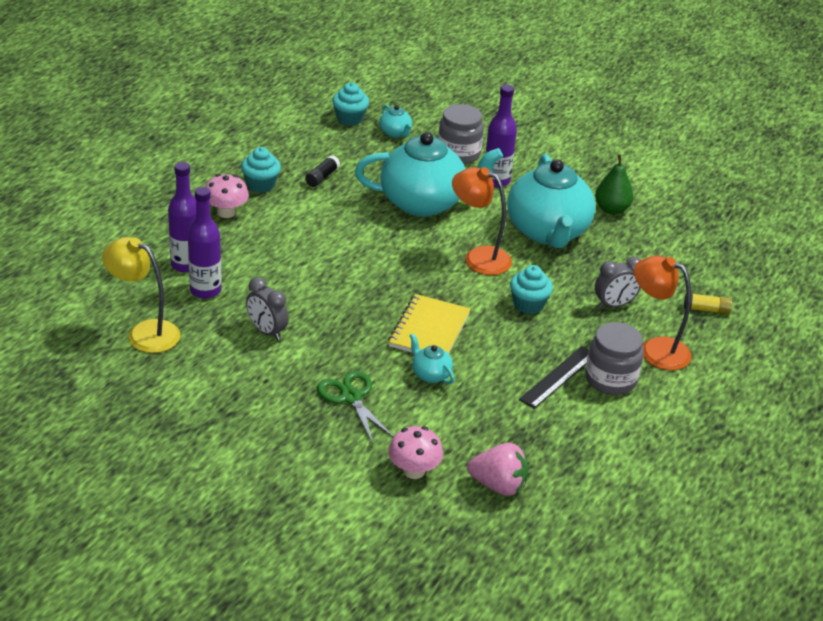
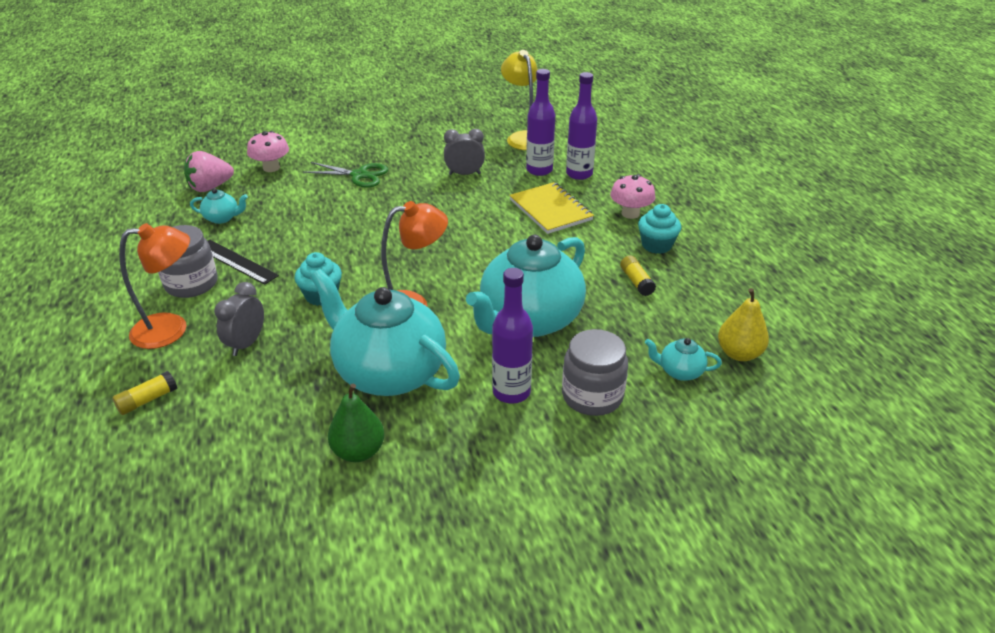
camera: 135 degrees right, 0 degrees up
yellow lamp [102,237,180,353] -> yellow lamp turned 90 degrees counterclockwise [501,50,538,150]
black glue stick [305,155,340,187] -> yellow glue stick [620,255,656,296]
turquoise cupcake [332,82,369,126] -> yellow pear [718,288,769,361]
yellow notebook [388,294,471,354] -> yellow notebook moved to [509,182,594,234]
turquoise teapot [409,333,455,384] -> turquoise teapot moved to [190,188,248,224]
black ruler [519,346,589,409] -> black ruler turned 45 degrees counterclockwise [208,240,279,285]

